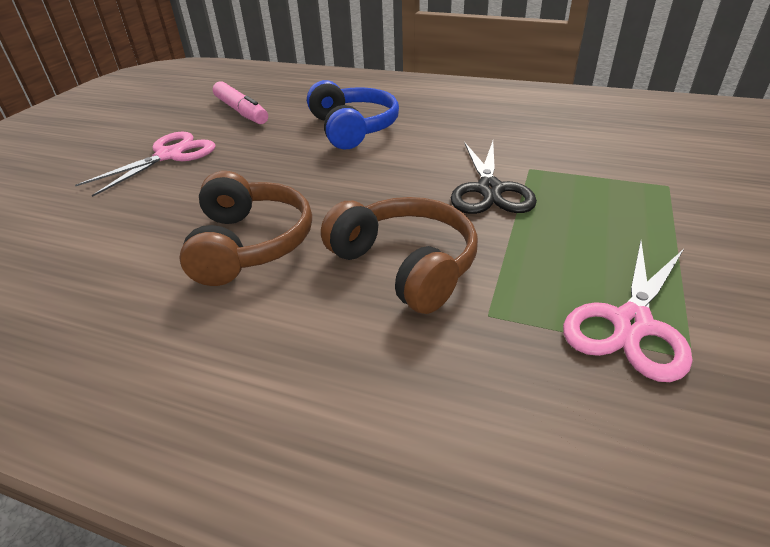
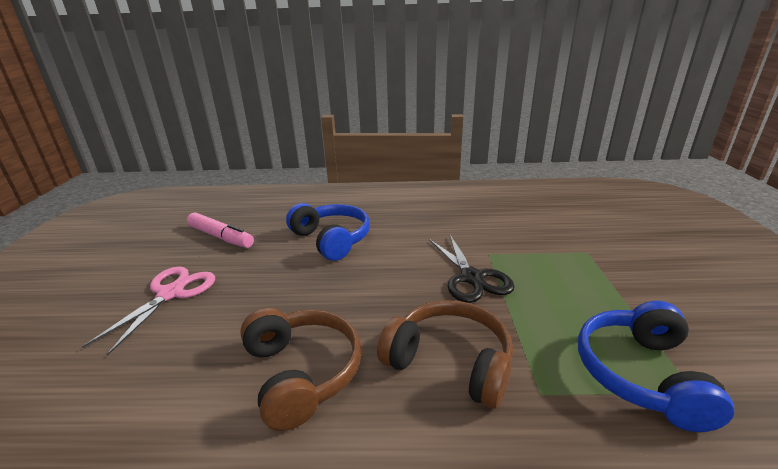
camera: 20 degrees left, 10 degrees down
pink scissors [563,241,692,382] -> blue headphones [578,301,734,432]

